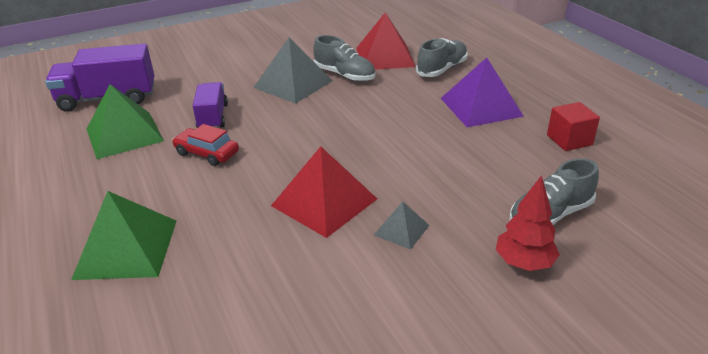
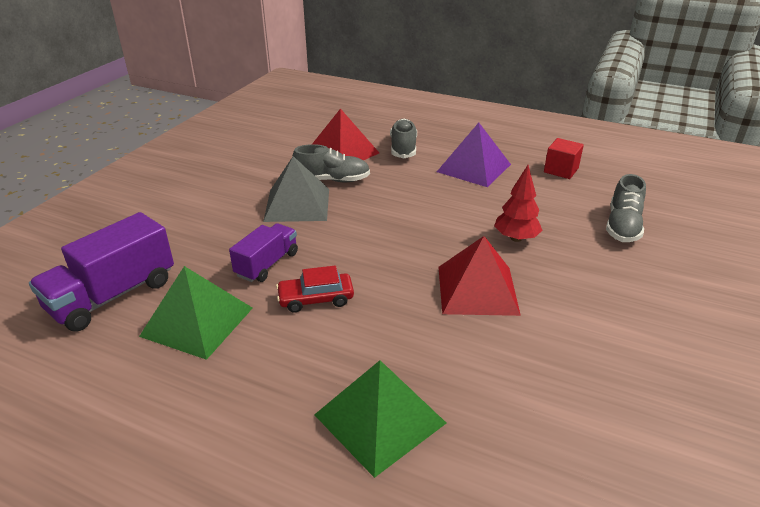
camera: 40 degrees left, 0 degrees up
purple truck [193,82,228,128] -> purple truck turned 75 degrees clockwise [229,223,298,282]
grey pyramid [374,201,429,250] -> none
red tree [496,175,560,271] -> red tree moved to [494,165,542,242]

